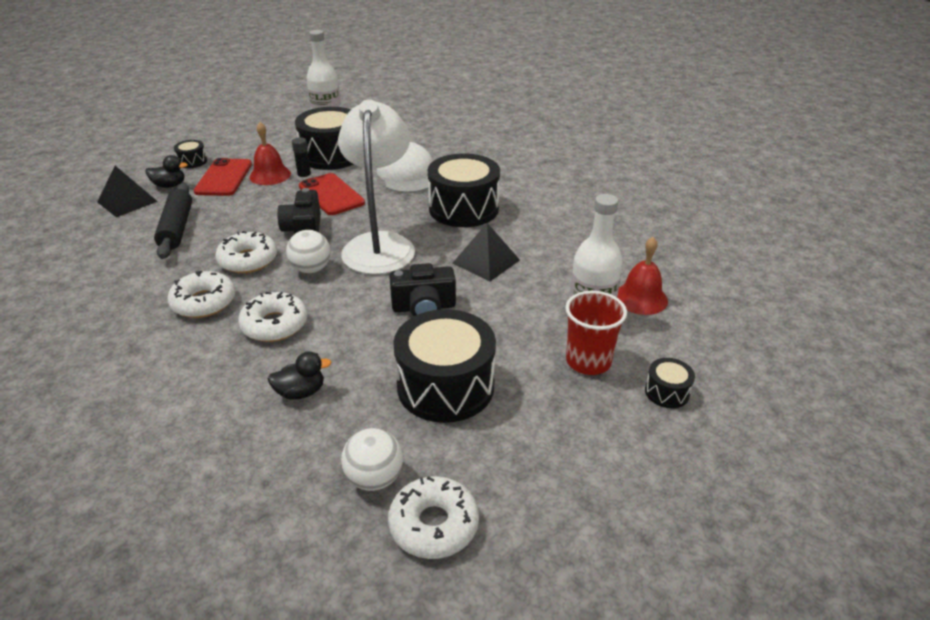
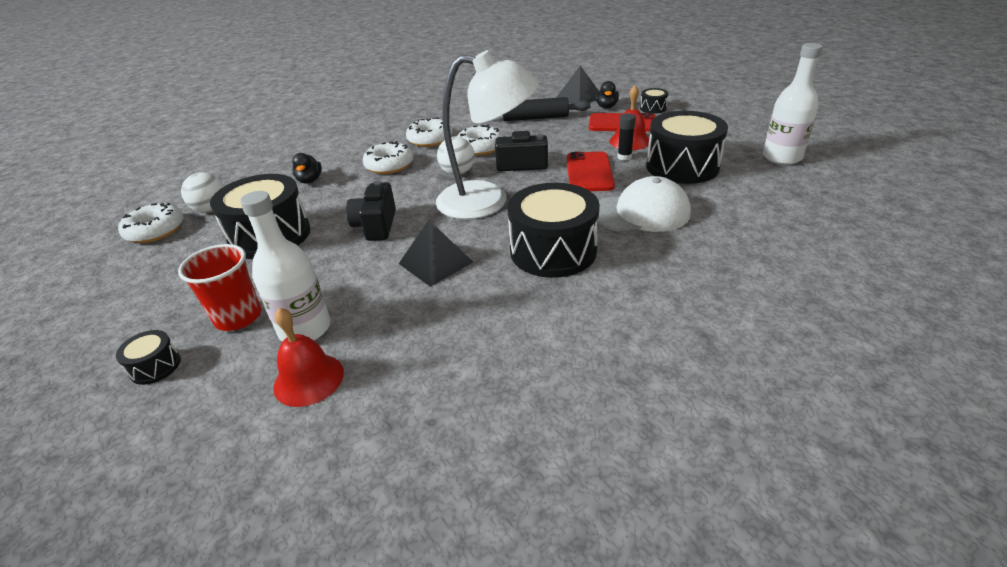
camera: 100 degrees right, 0 degrees up
red phone [299,173,365,215] -> red phone turned 60 degrees counterclockwise [567,152,615,191]

